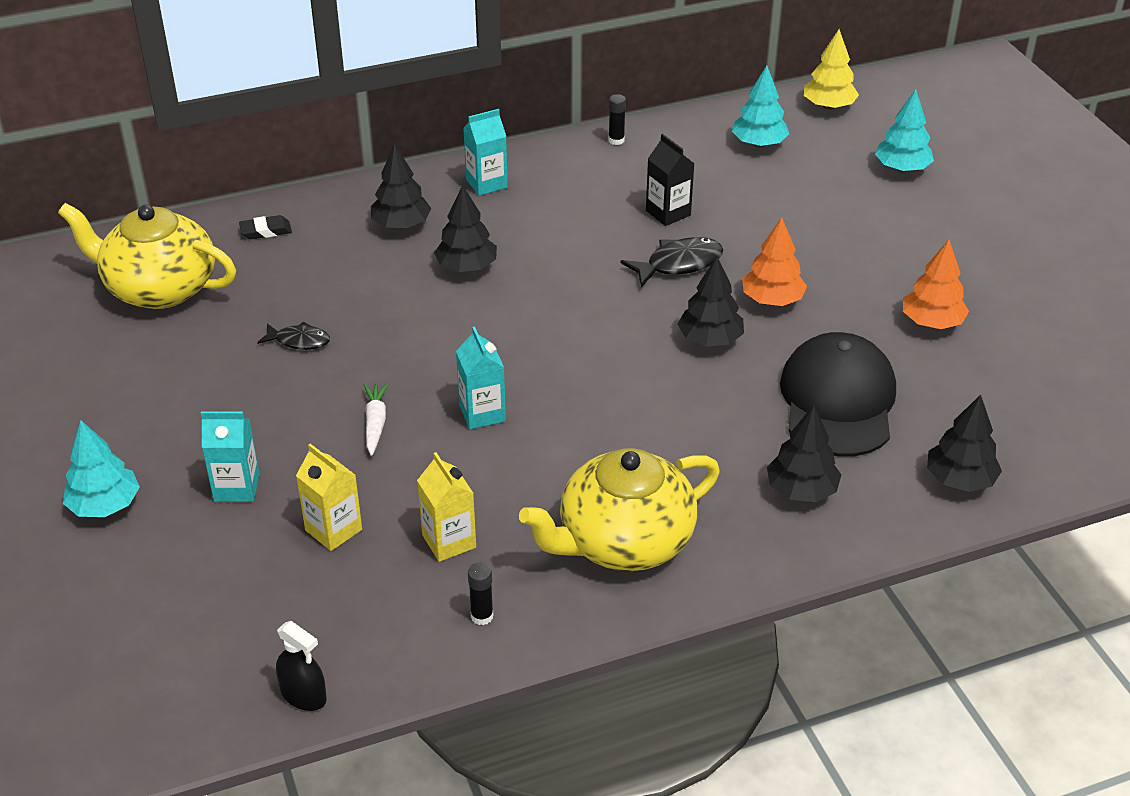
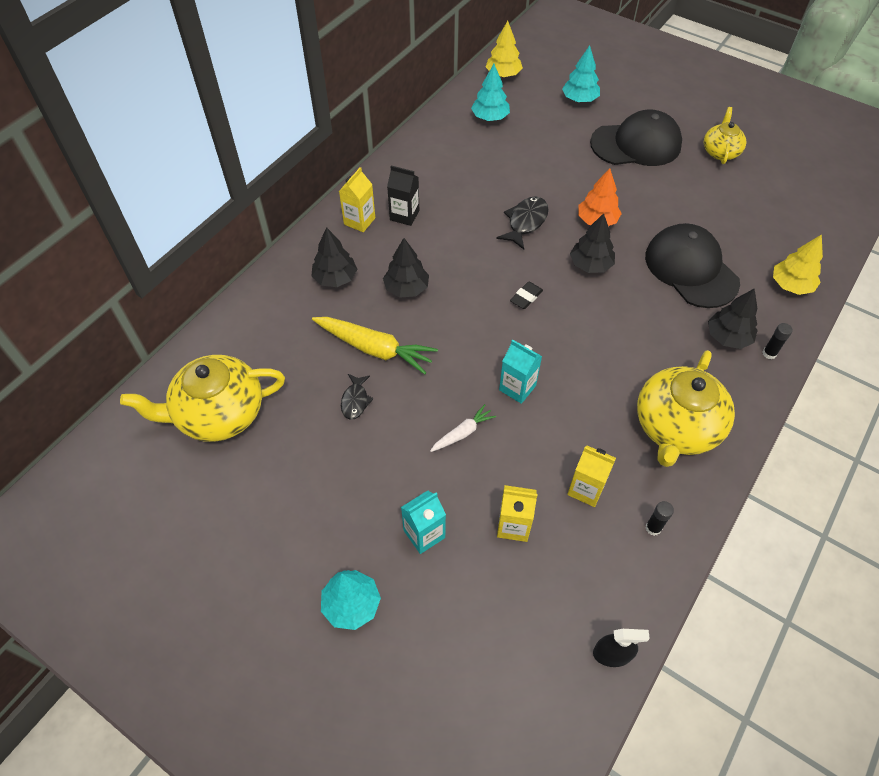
camera: 35 degrees left, 15 degrees up
black eraser [239,215,292,239] -> black eraser moved to [510,282,543,309]
black fish [257,322,330,350] -> black fish turned 120 degrees clockwise [341,374,374,420]
white carrot [364,383,388,456] -> white carrot turned 90 degrees clockwise [430,404,496,452]
turquoise carton [463,109,508,196] -> yellow carton [339,167,375,232]
black glue stick [609,94,626,145] -> black glue stick moved to [763,323,793,359]
black carton [646,134,694,226] -> black carton moved to [387,165,419,226]
orange tree [903,240,969,329] -> none
black tree [927,394,1002,492] -> yellow tree [773,234,823,295]
none -> yellow carrot [312,317,438,374]
none -> black cap [590,110,682,166]
none -> yellow teapot [704,107,746,164]

